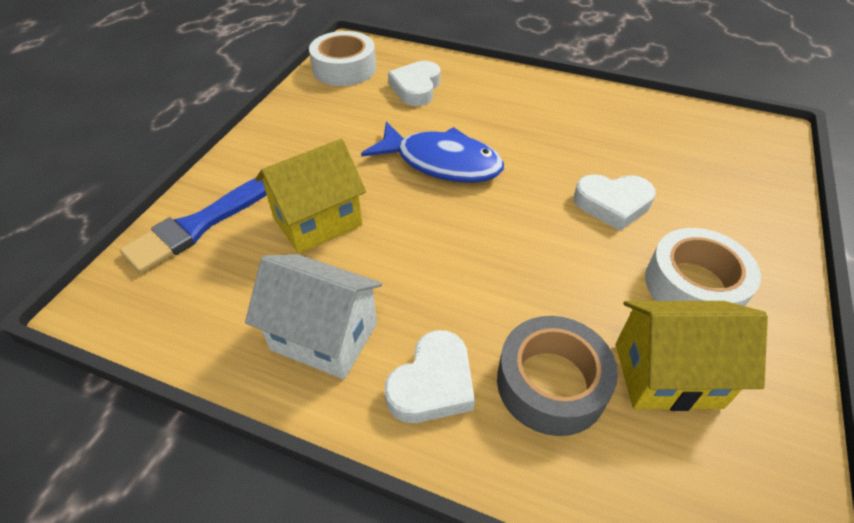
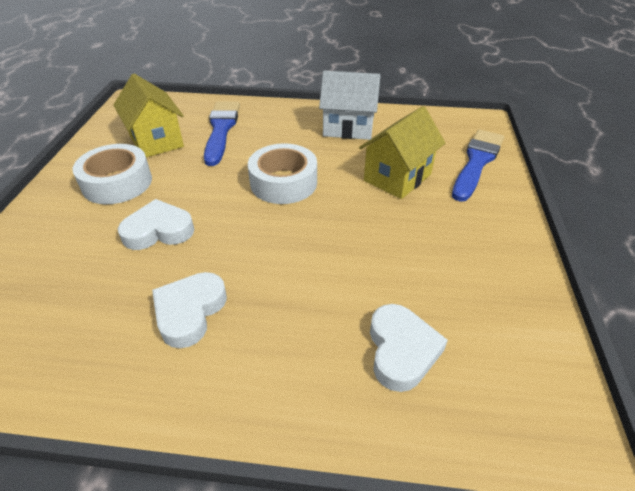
camera: 165 degrees right, 5 degrees down
white tape [309,31,376,86] -> white tape moved to [248,143,317,204]
blue fish [361,121,504,183] -> none
white heart [384,330,475,423] -> white heart moved to [152,272,227,348]
grey tape [497,316,618,436] -> blue brush [204,101,240,166]
yellow house [616,301,768,411] -> yellow house turned 75 degrees clockwise [113,74,184,158]

